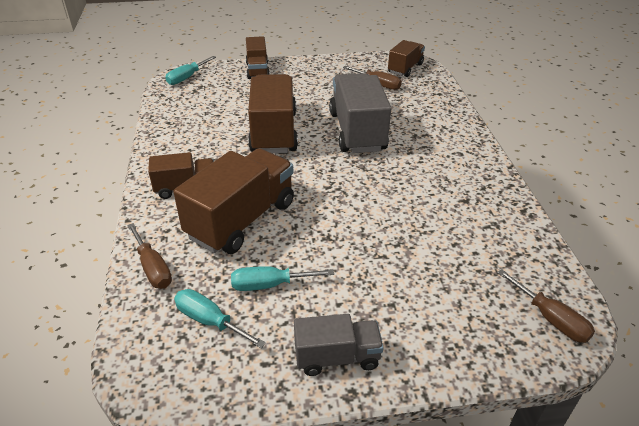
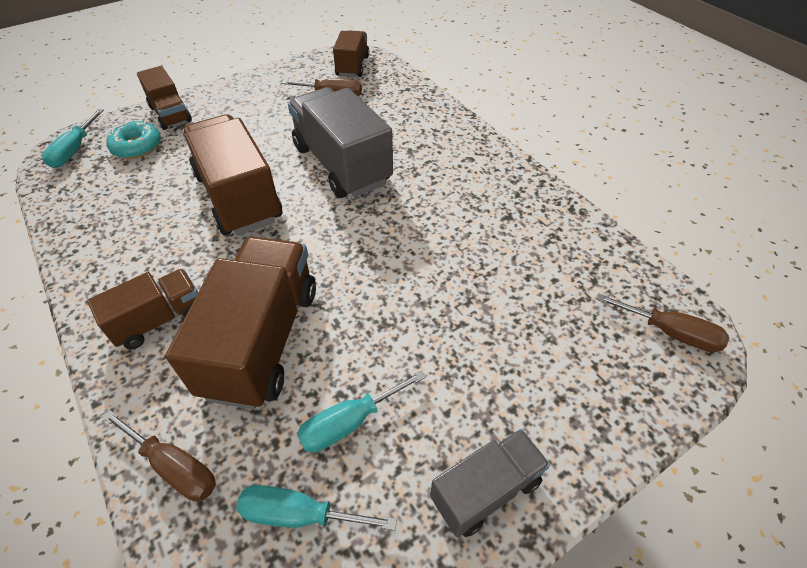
camera: 25 degrees left, 10 degrees up
none -> turquoise donut [106,121,161,159]

